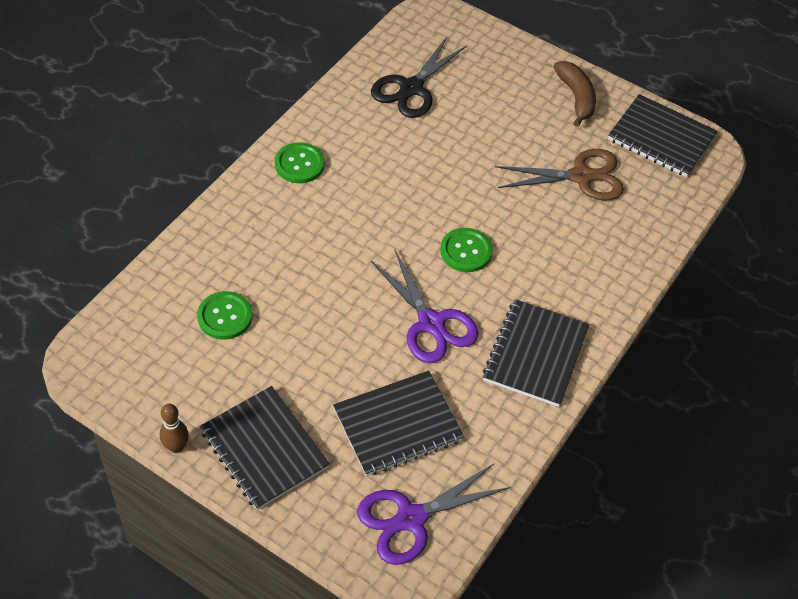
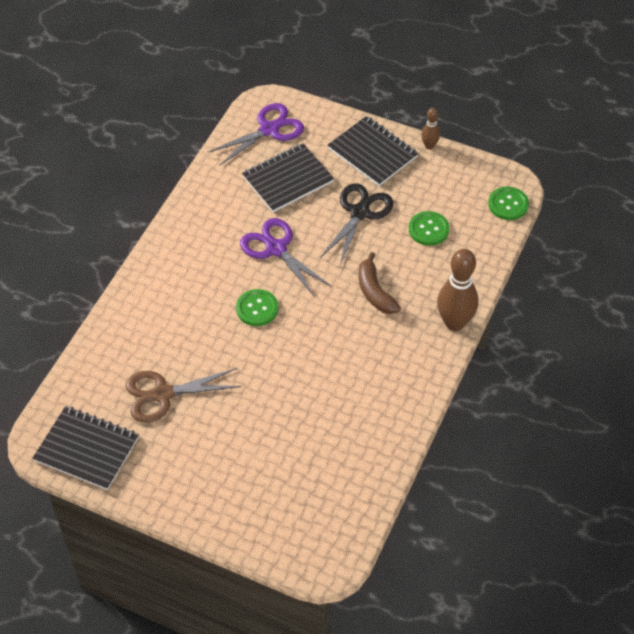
camera: 175 degrees right, 0 degrees up
green button [275,142,324,183] -> green button moved to [488,187,529,220]
black scissors [371,37,467,118] -> black scissors moved to [320,183,393,265]
black notebook [483,299,589,407] -> none
brown banana [554,61,596,127] -> brown banana moved to [359,252,401,314]
none -> brown bowling pin [437,249,478,331]

